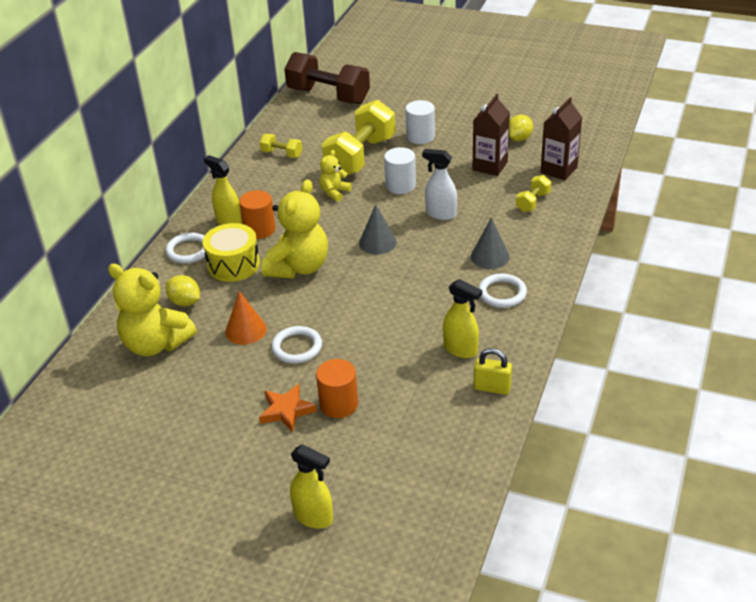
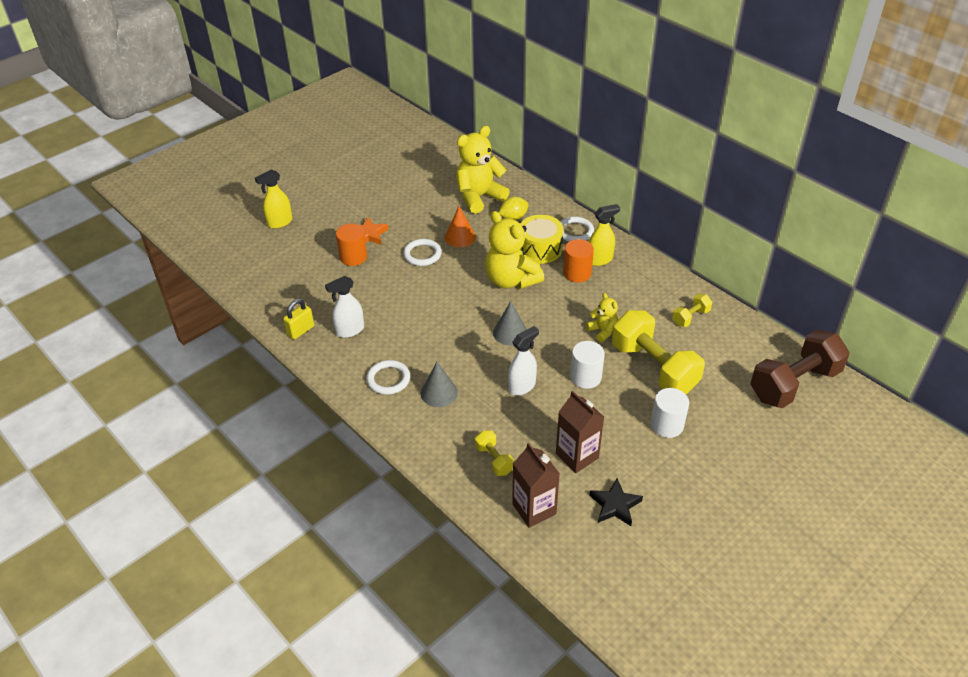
camera: 115 degrees right, 5 degrees up
yellow spray bottle [443,279,482,358] -> white spray bottle [325,276,364,338]
yellow lemon [509,114,533,141] -> black star [589,478,643,526]

